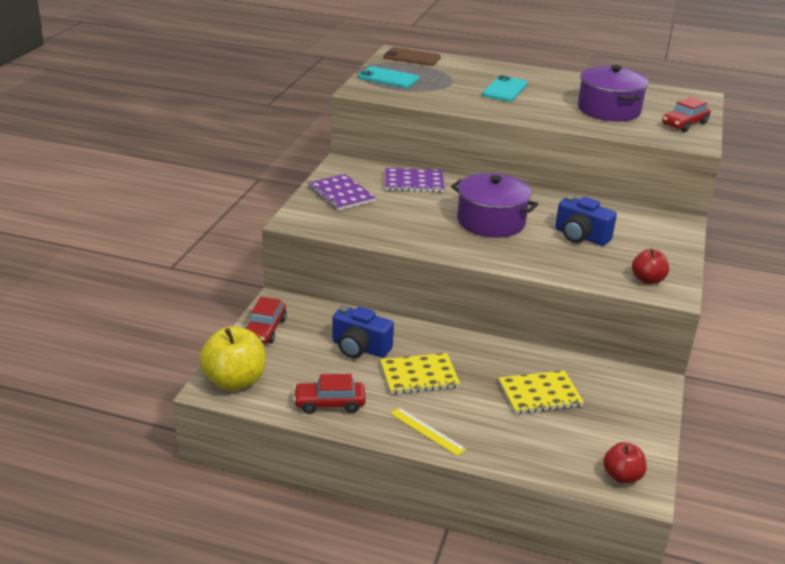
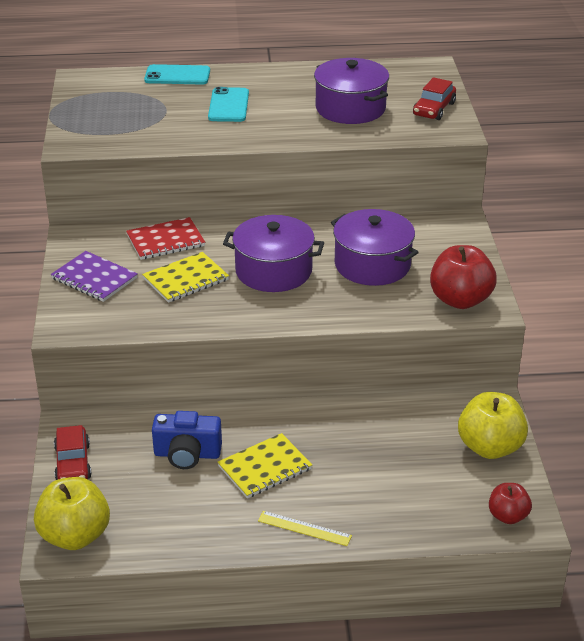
camera: 20 degrees left, 5 degrees up
red car [293,374,366,414] -> none
turquoise phone [358,66,419,88] -> turquoise phone moved to [144,64,210,85]
brown phone [383,47,441,66] -> none
purple notebook [385,168,445,193] -> red notebook [126,217,205,260]
yellow notebook [499,370,584,414] -> yellow notebook moved to [142,252,229,303]
blue camera [555,196,617,246] -> purple pot [331,209,419,286]
red apple [632,249,669,284] -> red apple [430,245,497,309], size x1.71
none -> yellow apple [458,392,528,459]

